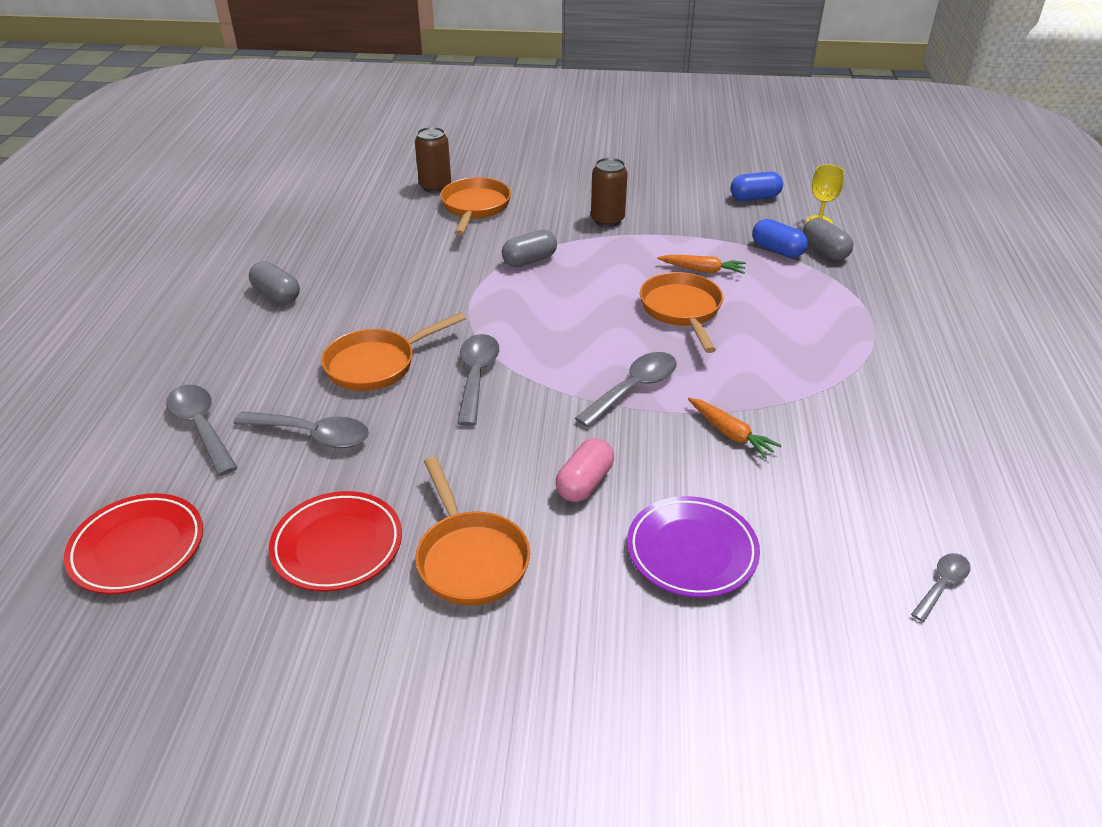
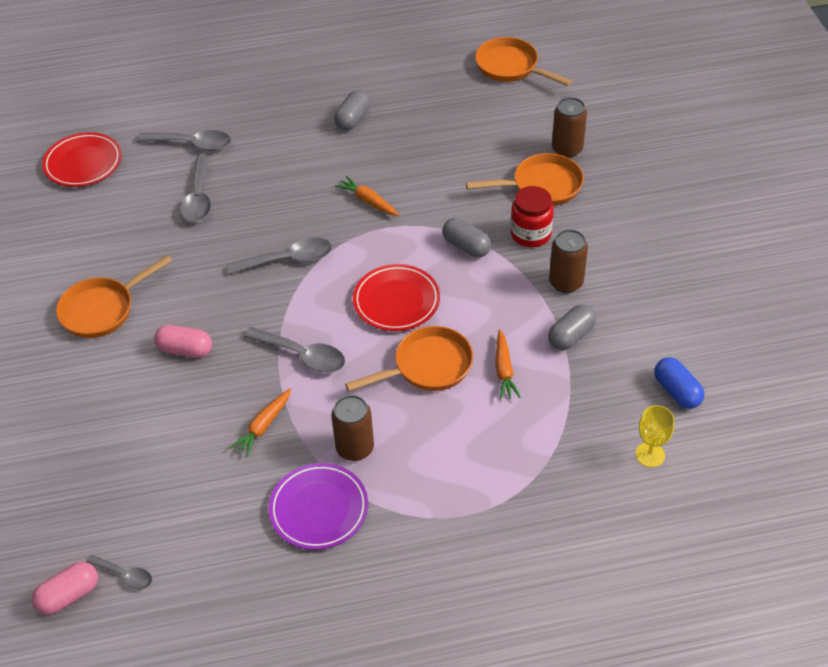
camera: 75 degrees right, 10 degrees up
grey spoon [166,385,238,476] -> grey spoon turned 60 degrees clockwise [137,130,231,151]
red plate [269,491,402,591] -> red plate moved to [353,264,440,331]
orange pan [321,312,466,391] -> orange pan moved to [475,37,572,86]
purple plate [627,496,760,598] -> purple plate moved to [269,463,368,550]
blue capsule [752,219,808,258] -> none
grey capsule [803,218,853,260] -> grey capsule moved to [548,304,596,350]
none -> pink capsule [32,562,98,615]
none -> brown can [331,395,374,461]
none -> orange carrot [335,176,399,216]
none -> red jar [511,186,554,247]

